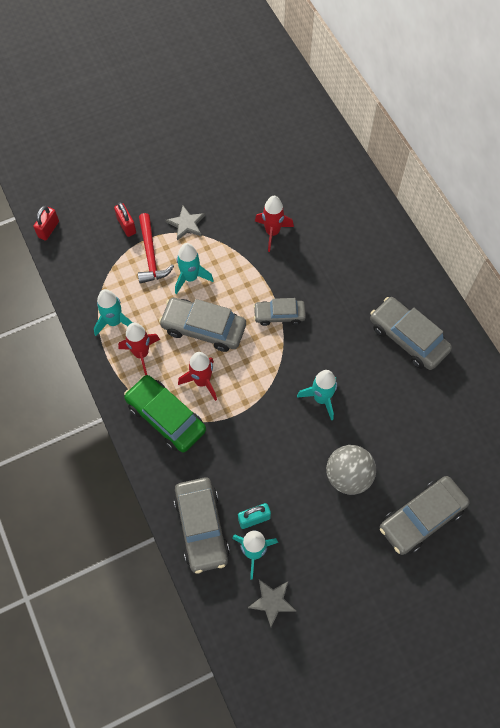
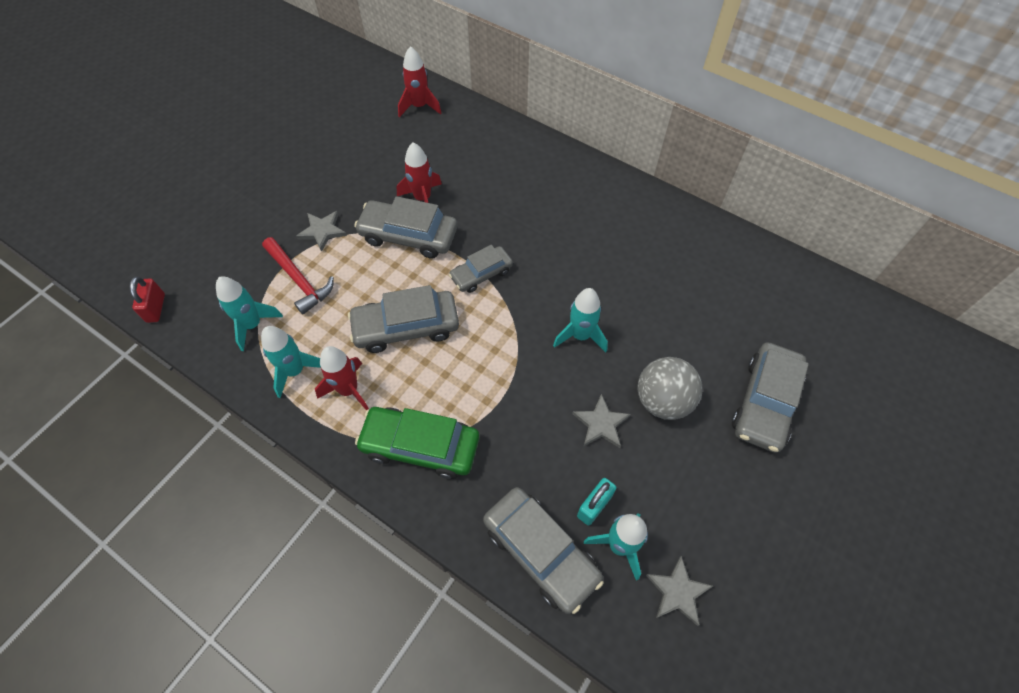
camera: 30 degrees left, 5 degrees down
red padlock [114,202,136,237] -> none
turquoise rocket [175,243,214,294] -> turquoise rocket moved to [216,276,283,351]
red rocket [178,352,217,401] -> red rocket moved to [398,46,441,117]
grey car [370,297,452,370] -> grey car moved to [354,196,457,259]
none -> grey star [572,394,631,448]

